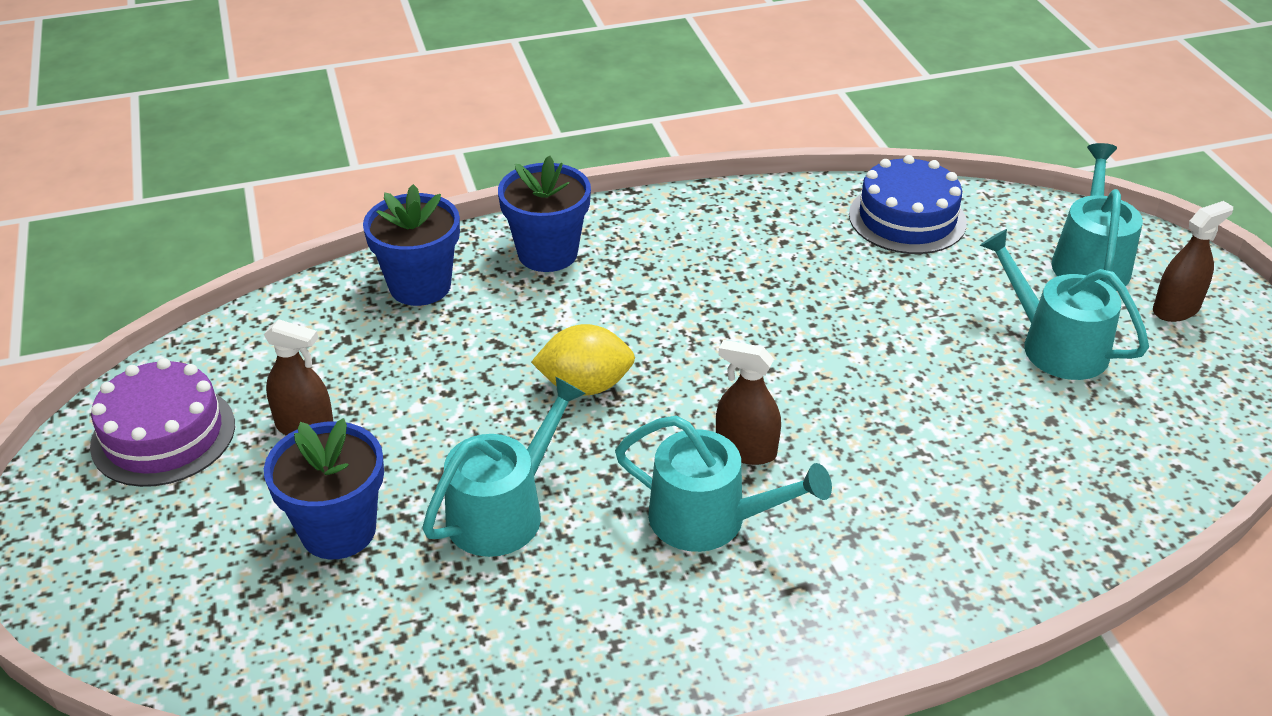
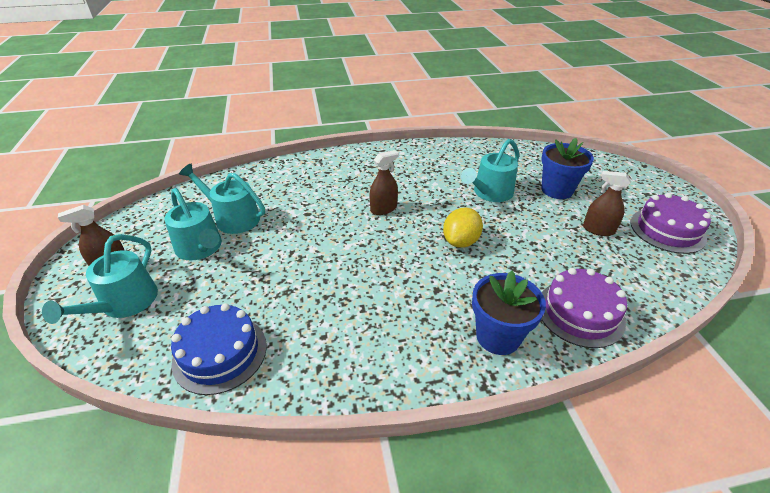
camera: 175 degrees left, 0 degrees up
blue flower pot [363,184,460,306] -> purple cake [541,268,627,348]
yellow lemon [531,324,635,396] -> yellow lemon turned 60 degrees counterclockwise [443,208,483,248]
turquoise watering can [615,416,832,552] -> turquoise watering can moved to [179,164,265,234]
brown spray bottle [716,340,781,465] -> brown spray bottle turned 60 degrees counterclockwise [369,150,399,215]

